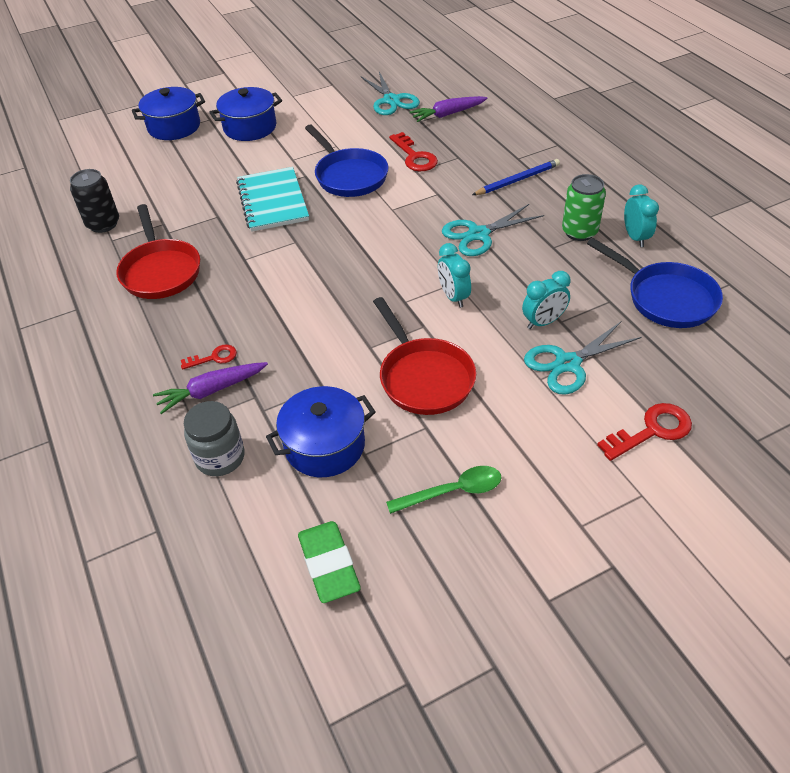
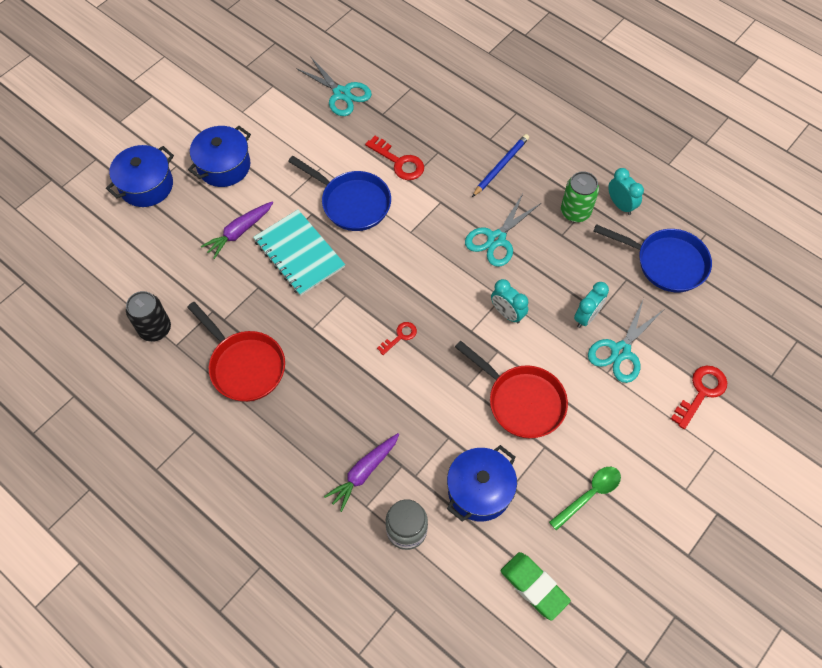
camera: 25 degrees left, 15 degrees up
red key [181,345,237,370] -> red key moved to [377,322,417,355]
purple carrot [410,96,488,122] -> purple carrot moved to [201,201,273,259]

